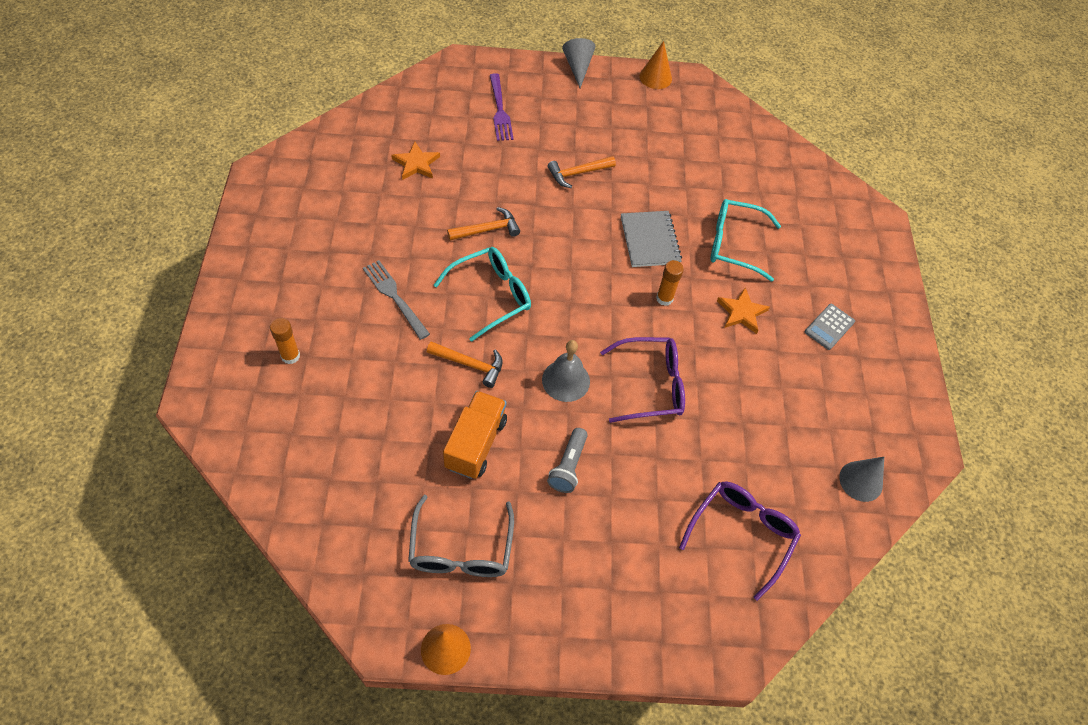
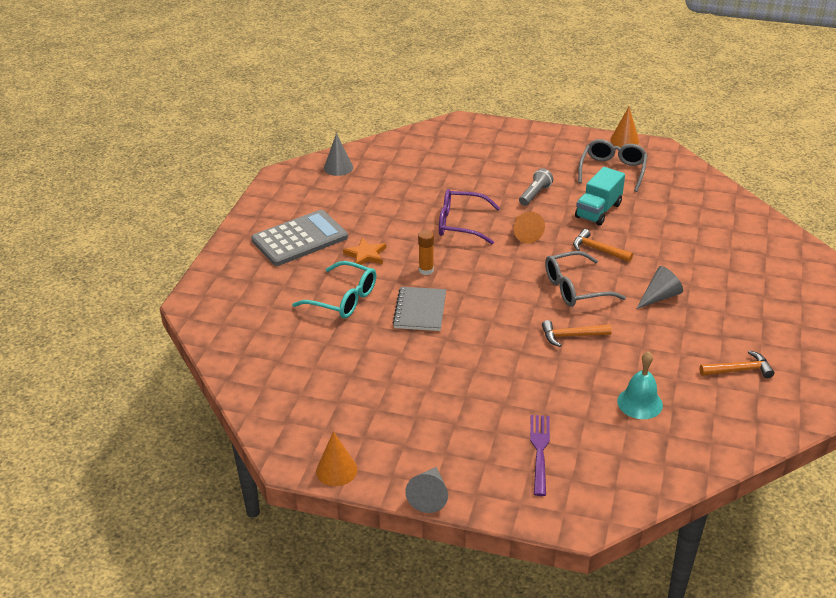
camera: 160 degrees left, 20 degrees down
orange glue stick [270,318,300,364] -> none
grey fork [363,260,430,340] -> grey cone [636,266,683,309]
orange star [391,142,440,180] -> turquoise bell [617,351,663,419]
turquoise glasses [434,247,531,342] -> grey glasses [545,251,626,307]
orange truck [443,391,507,479] -> turquoise truck [575,167,625,226]
grey bell [542,340,590,402] -> orange cone [514,212,545,243]
orange hammer [548,156,616,188] -> orange hammer moved to [700,350,774,378]
purple glasses [679,482,801,601] -> none
grey calculator [805,304,855,350] -> grey calculator [251,210,348,266], size x2.13

